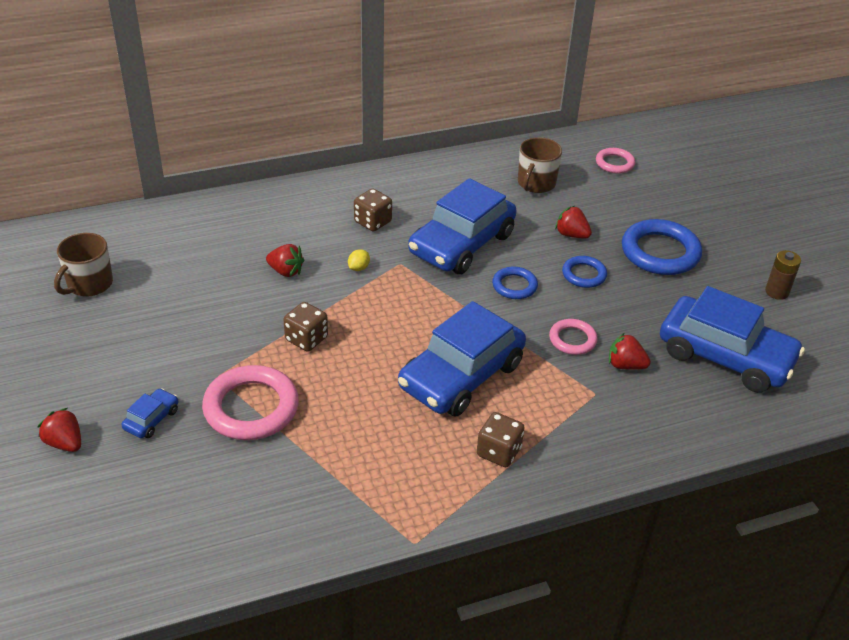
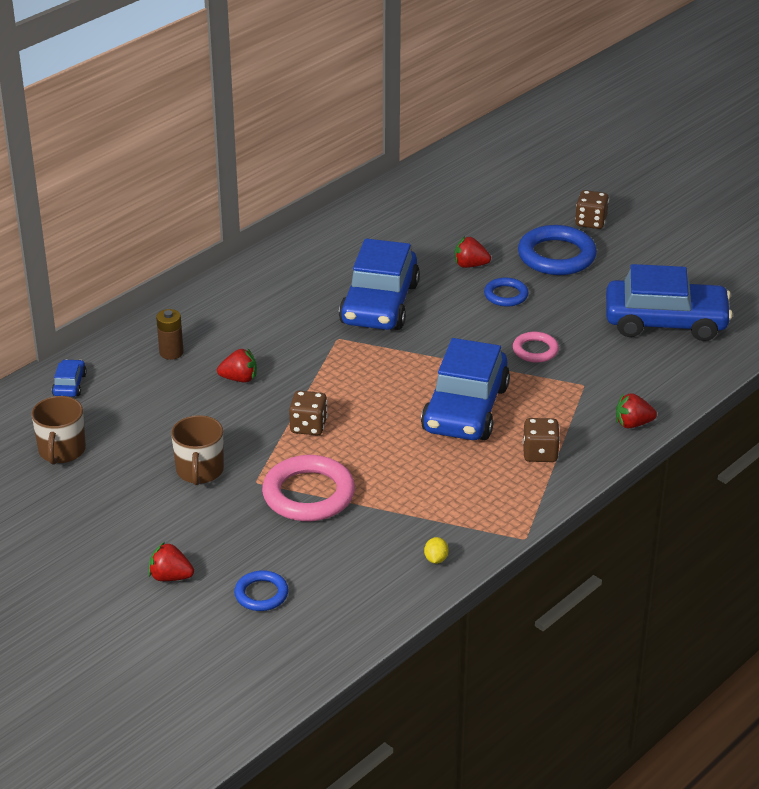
camera: 25 degrees left, 5 degrees down
blue car [122,388,178,438] -> blue car moved to [52,359,87,397]
yellow lemon [348,249,370,271] -> yellow lemon moved to [424,537,449,564]
brown dice [354,188,392,232] -> brown dice moved to [575,190,609,229]
blue ring [492,266,538,299] -> blue ring moved to [234,570,289,611]
brown mug [518,137,562,193] -> brown mug moved to [171,415,224,485]
pink ring [596,148,635,174] -> none
red strawberry [609,333,651,370] -> red strawberry moved to [616,393,657,428]
brown battery [765,250,801,300] -> brown battery moved to [156,309,184,360]

